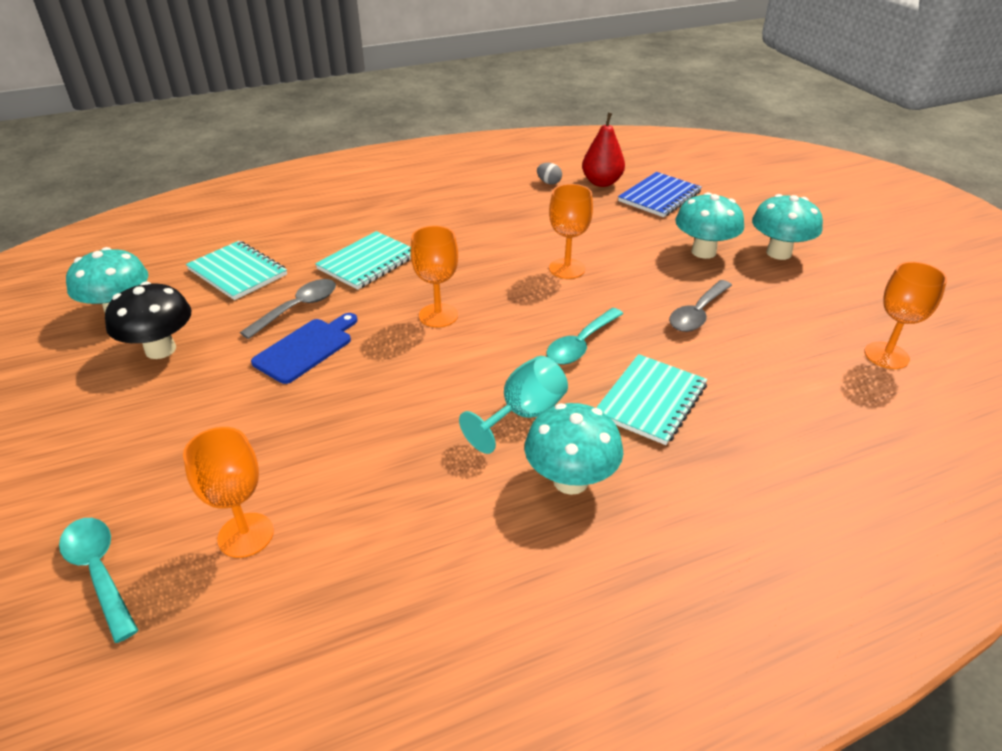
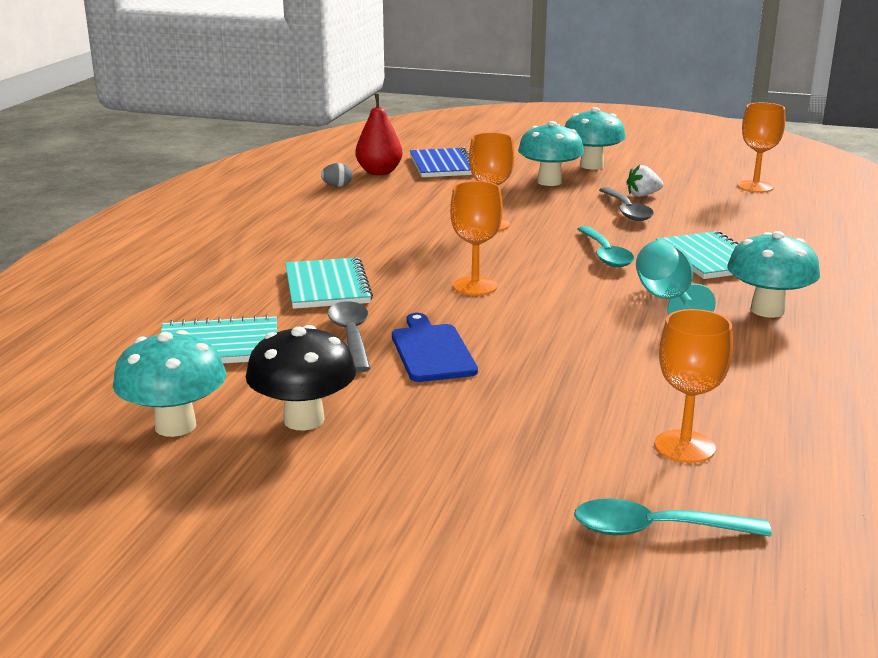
camera: 50 degrees left, 15 degrees down
none -> white strawberry [626,165,663,197]

